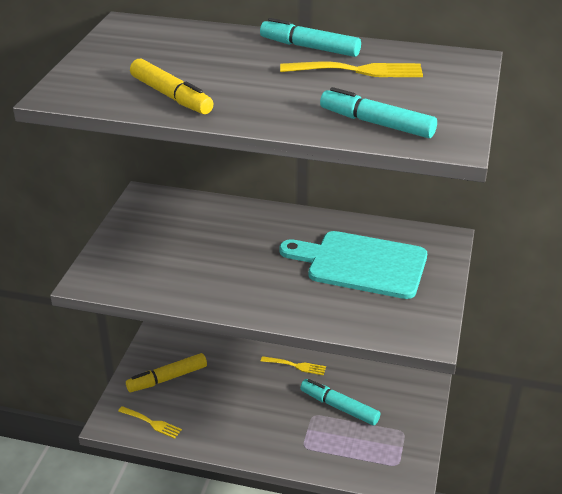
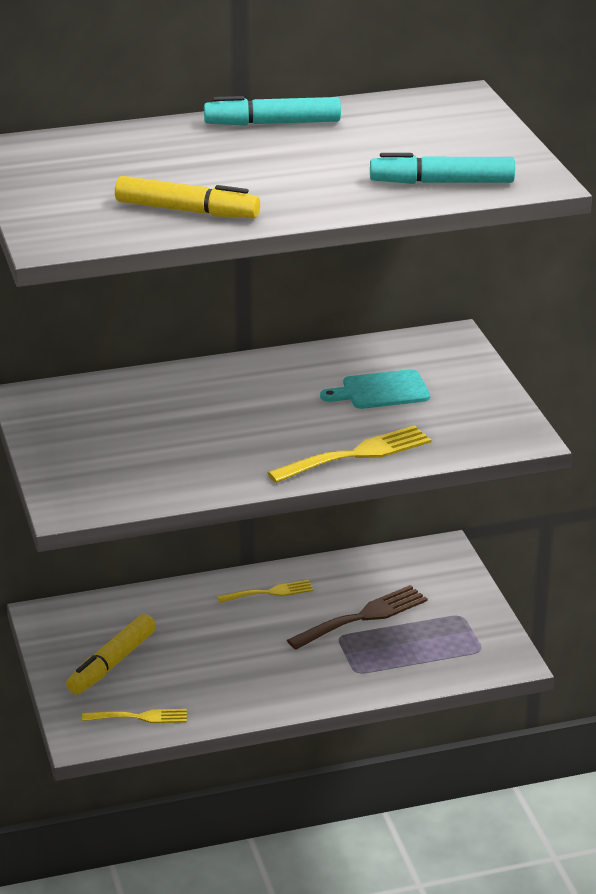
camera: 30 degrees left, 5 degrees down
turquoise cutting board [279,231,427,299] -> turquoise cutting board [320,369,430,409], size x0.55
yellow fork [280,62,423,77] -> yellow fork moved to [267,425,431,483]
turquoise marker [300,379,380,426] -> brown fork [287,585,428,650]

